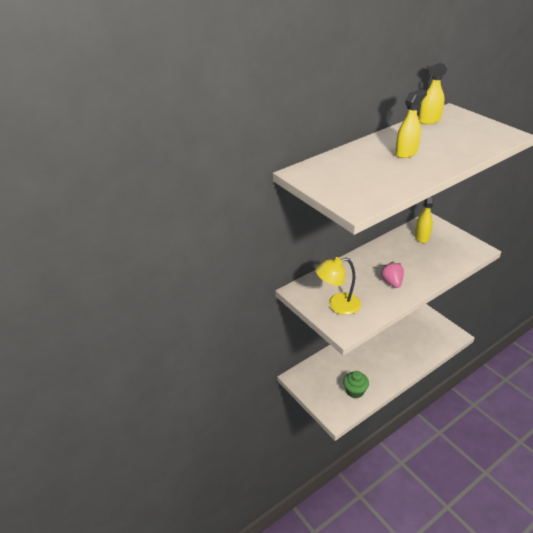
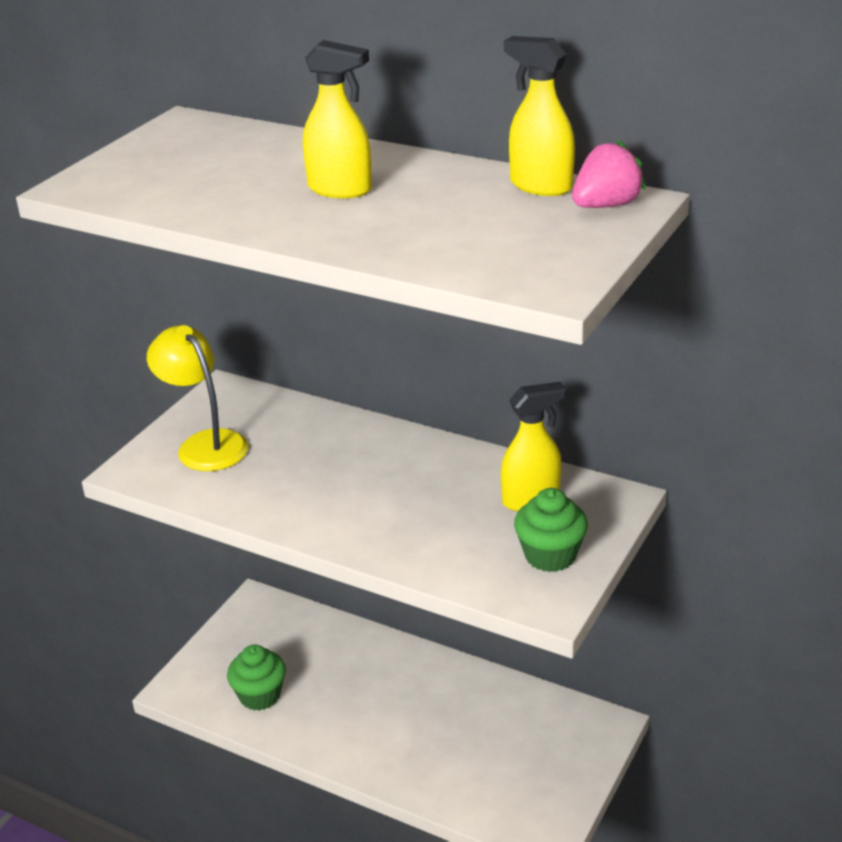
camera: 65 degrees right, 5 degrees down
pink strawberry [381,262,404,288] -> pink strawberry moved to [572,140,646,208]
none -> green cupcake [514,488,588,572]

